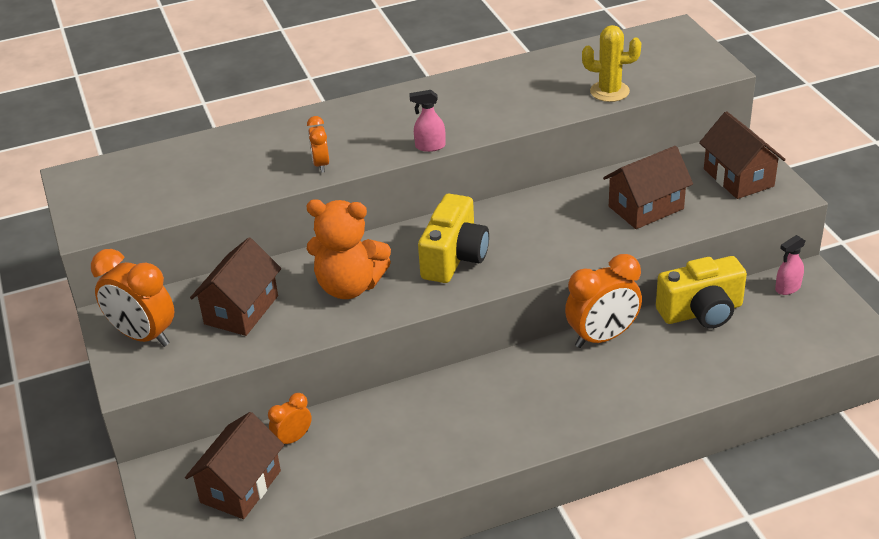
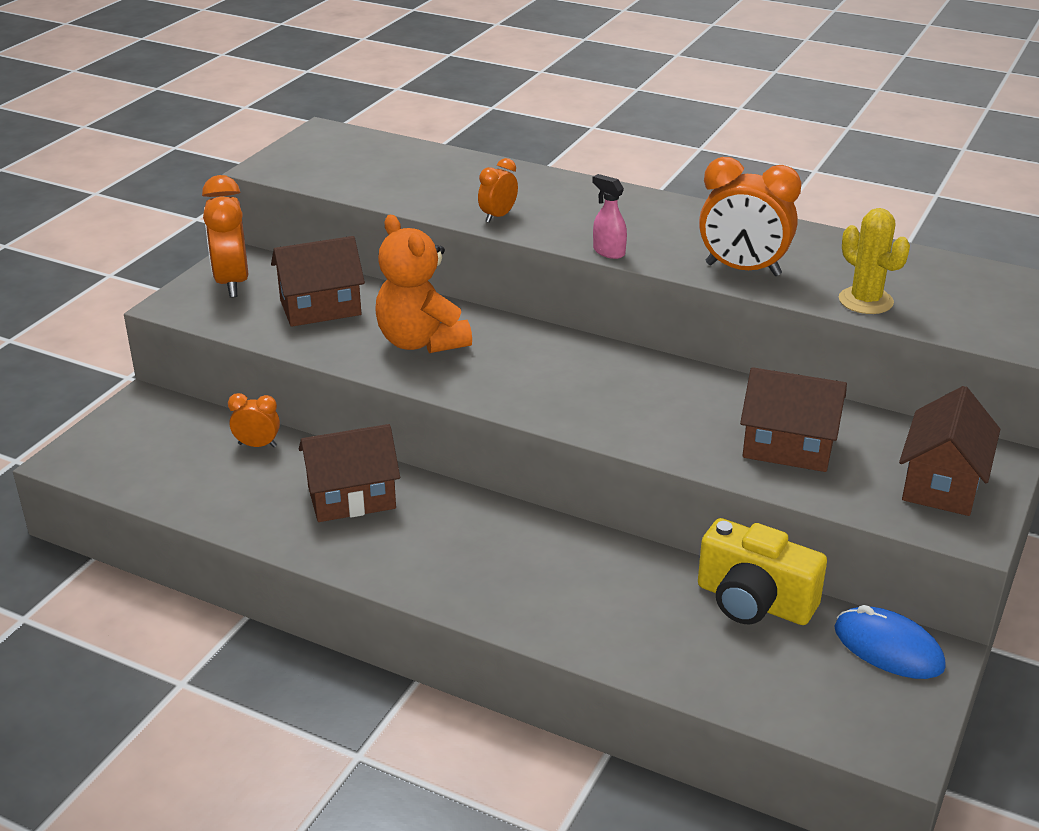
camera: 45 degrees right, 5 degrees down
brown house [185,412,284,519] -> brown house moved to [299,424,400,522]
yellow camera [418,194,489,283] -> none
orange clock [565,254,642,348] -> orange clock moved to [699,157,801,276]
pink spray bottle [775,235,805,295] -> blue mouse [834,605,946,679]

